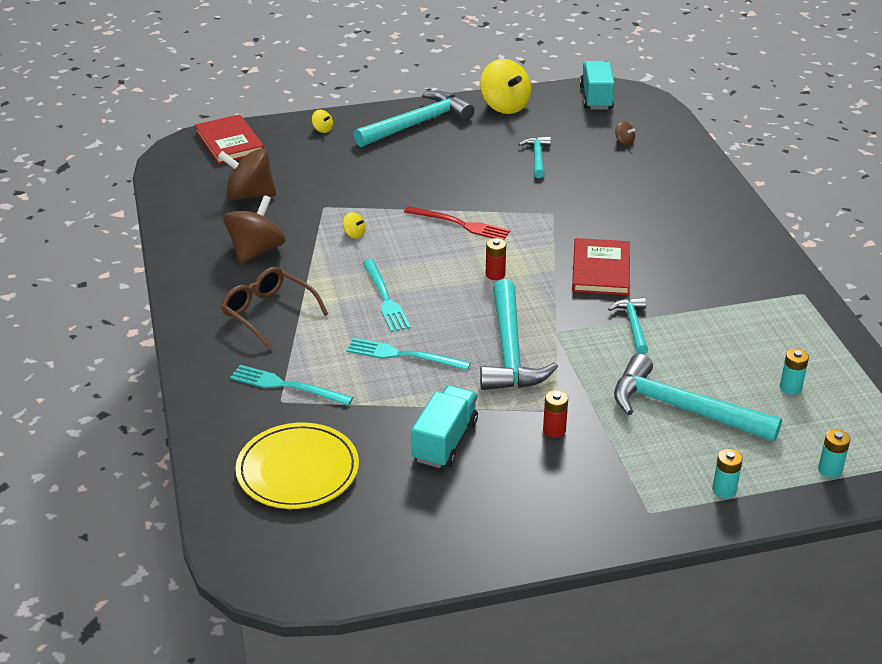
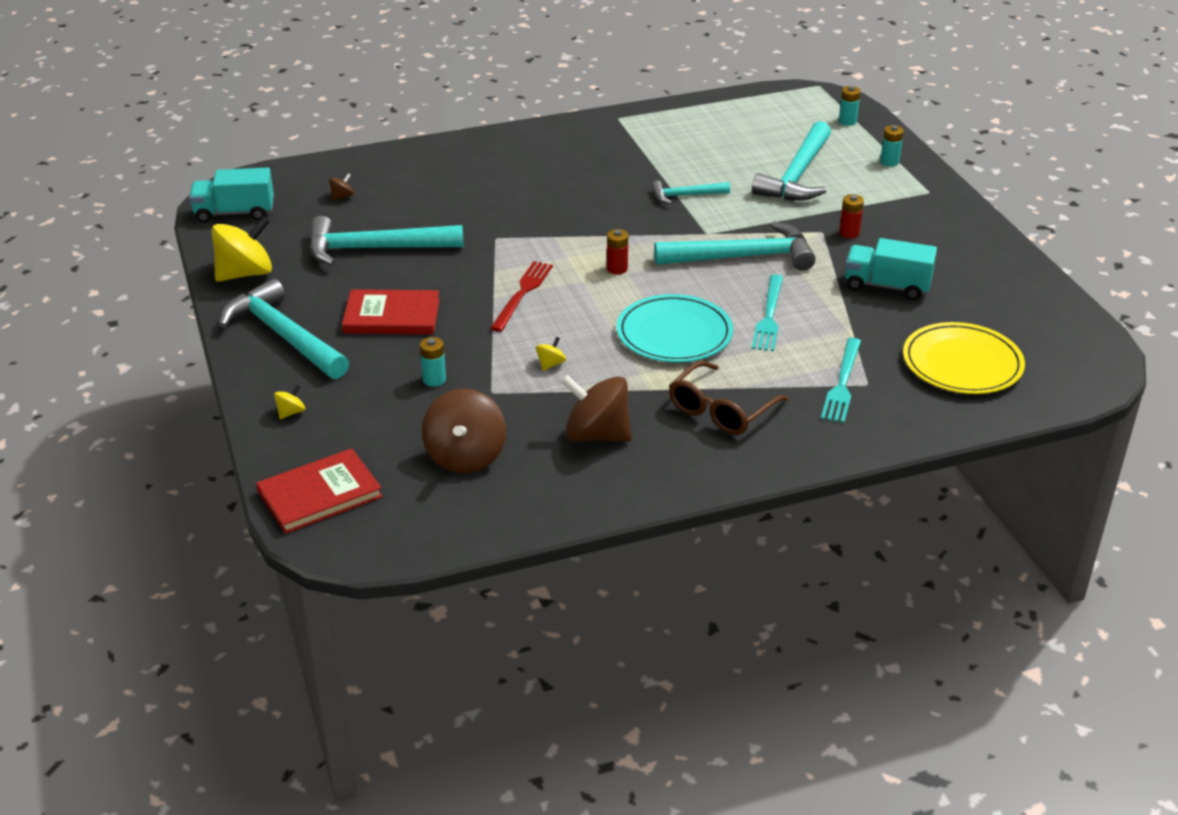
camera: 95 degrees left, 0 degrees up
turquoise fork [362,259,411,332] -> turquoise plate [617,294,733,363]
turquoise hammer [518,136,551,178] -> turquoise hammer [309,216,463,266], size x1.90
red book [572,238,630,295] -> red book moved to [342,289,440,334]
turquoise battery [780,348,809,395] -> turquoise battery moved to [420,337,446,387]

